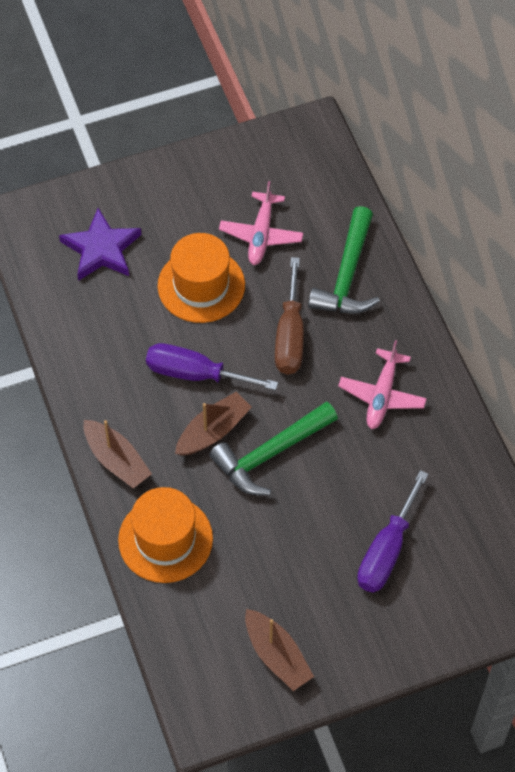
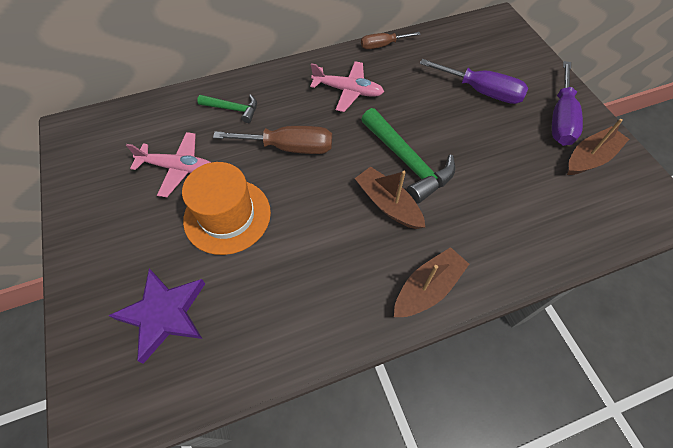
camera: 90 degrees left, 0 degrees up
orange hat [118,487,213,583] -> none
purple screwdriver [146,343,278,390] -> purple screwdriver moved to [552,61,583,146]
green hammer [308,206,380,314] -> green hammer [197,94,257,123], size x0.57
none -> brown screwdriver [361,32,421,49]

